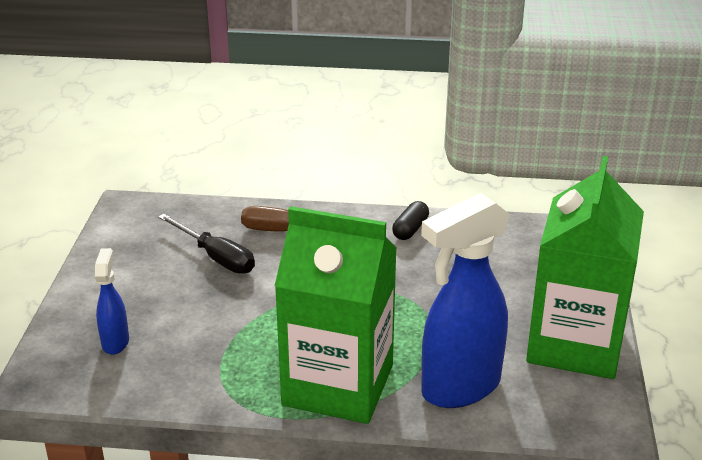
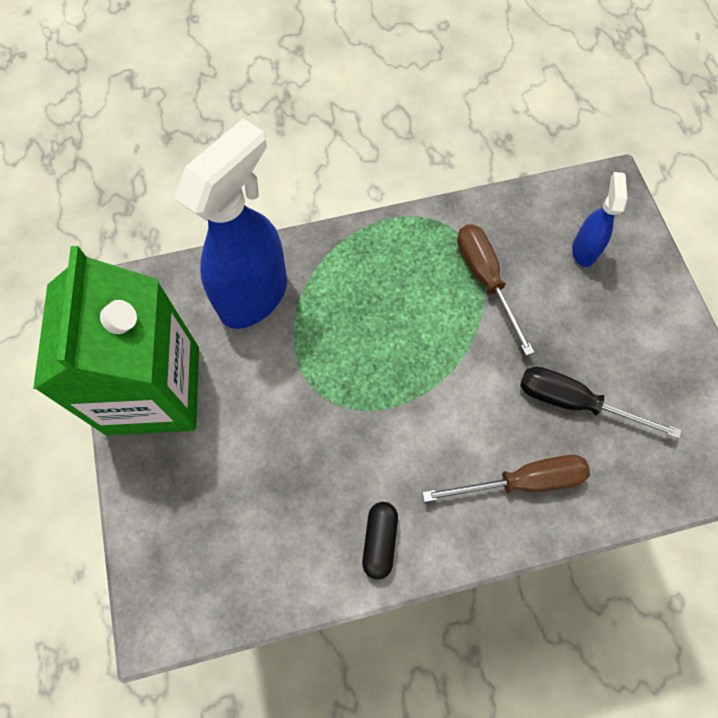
camera: 160 degrees right, 35 degrees up
blue spray bottle [95,248,129,355] -> blue spray bottle turned 150 degrees counterclockwise [572,172,627,267]
green carton [275,206,397,424] -> none
none -> brown screwdriver [457,224,534,356]

